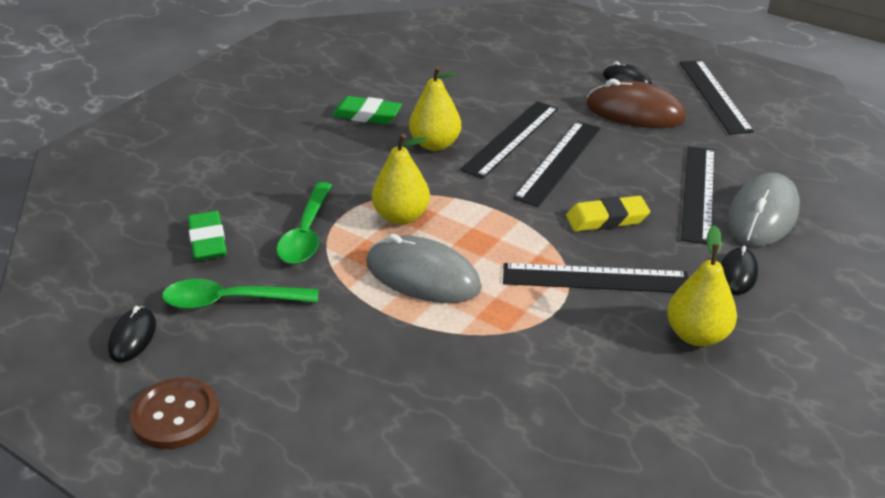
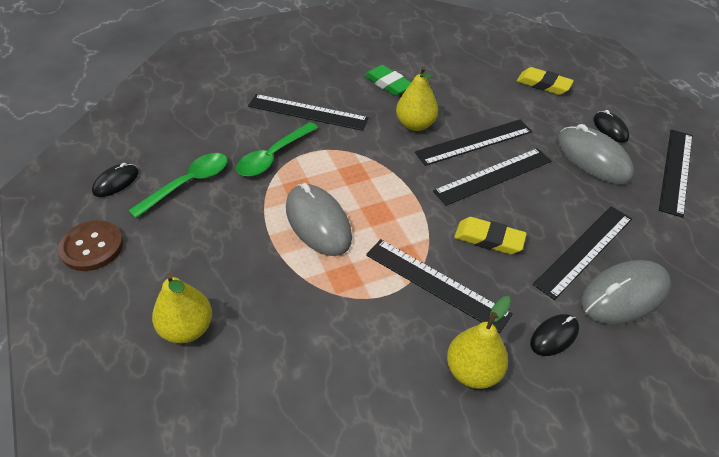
camera: 30 degrees right, 10 degrees up
green spoon [162,279,319,309] -> green spoon turned 105 degrees clockwise [128,153,228,218]
green eraser [188,211,227,261] -> none
yellow pear [372,134,430,225] -> yellow pear moved to [152,273,212,343]
brown mouse [586,79,686,128] -> grey mouse [557,124,634,184]
none -> black ruler [248,94,369,131]
none -> yellow eraser [517,67,574,95]

